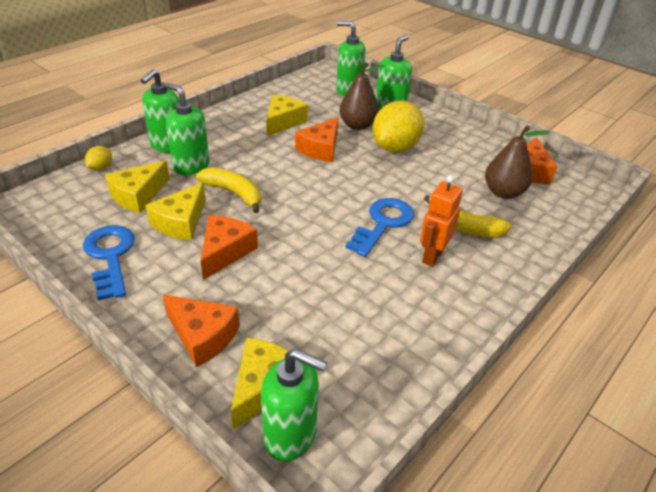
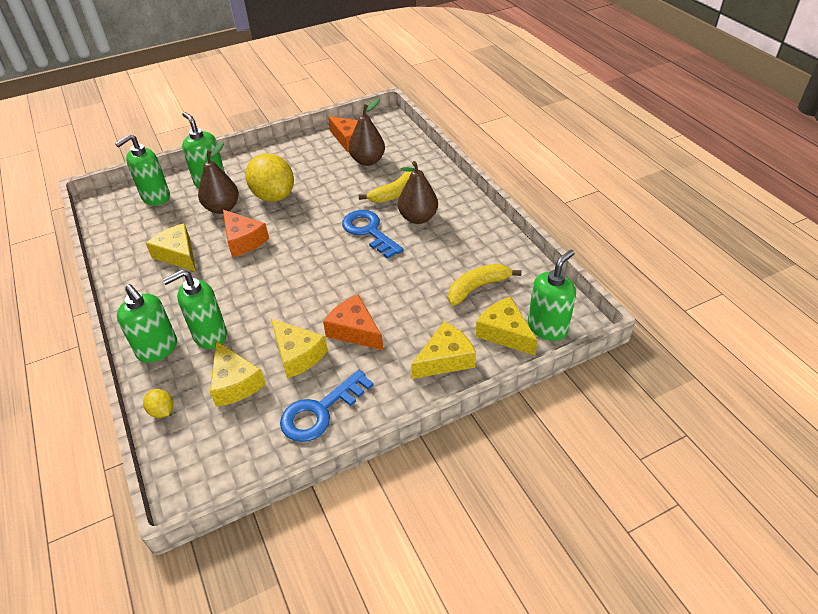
camera: 65 degrees left, 5 degrees up
blue key [83,225,135,300] -> blue key turned 45 degrees counterclockwise [280,370,374,442]
orange cheese [162,294,240,367] -> yellow cheese [411,321,476,379]
yellow banana [196,167,261,213] -> yellow banana moved to [448,264,522,306]
orange robot [420,175,463,267] -> brown pear [398,161,438,224]

